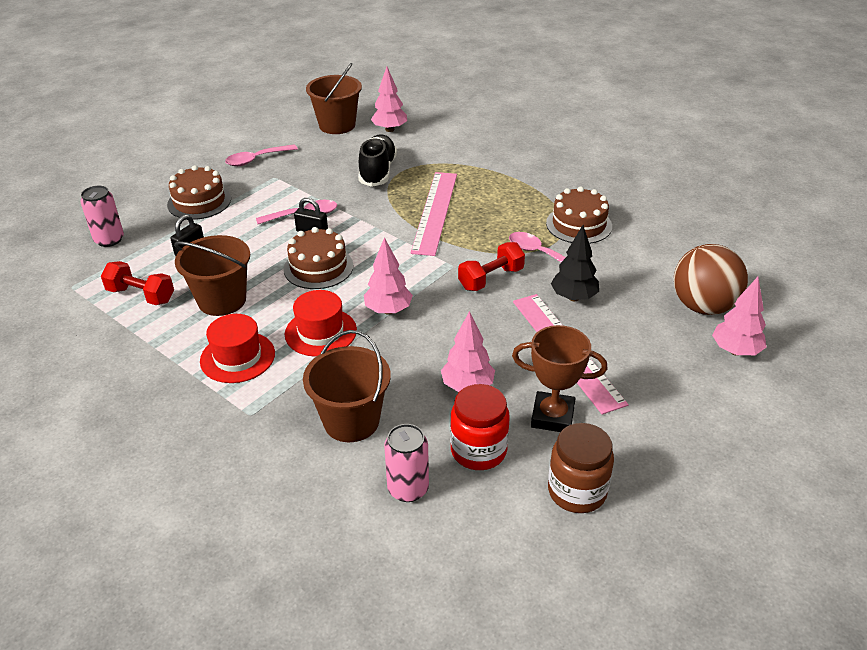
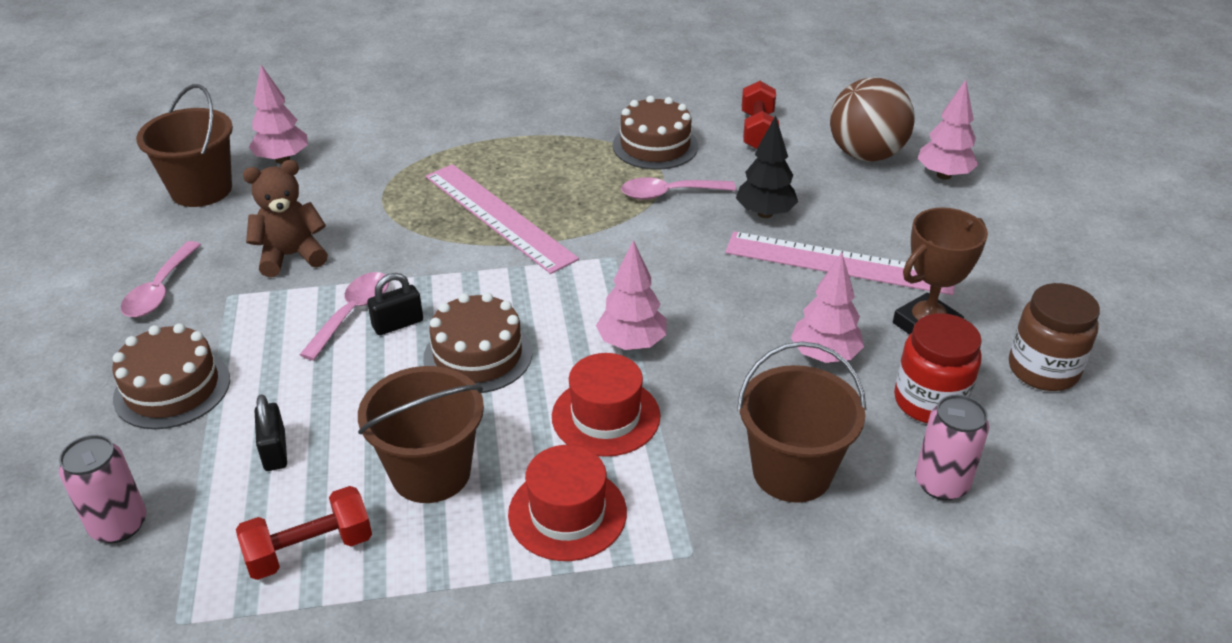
camera: 50 degrees left, 0 degrees up
black shoe [358,134,397,187] -> none
red dumbbell [458,242,525,291] -> red dumbbell moved to [742,81,779,149]
none -> brown teddy bear [243,160,328,277]

